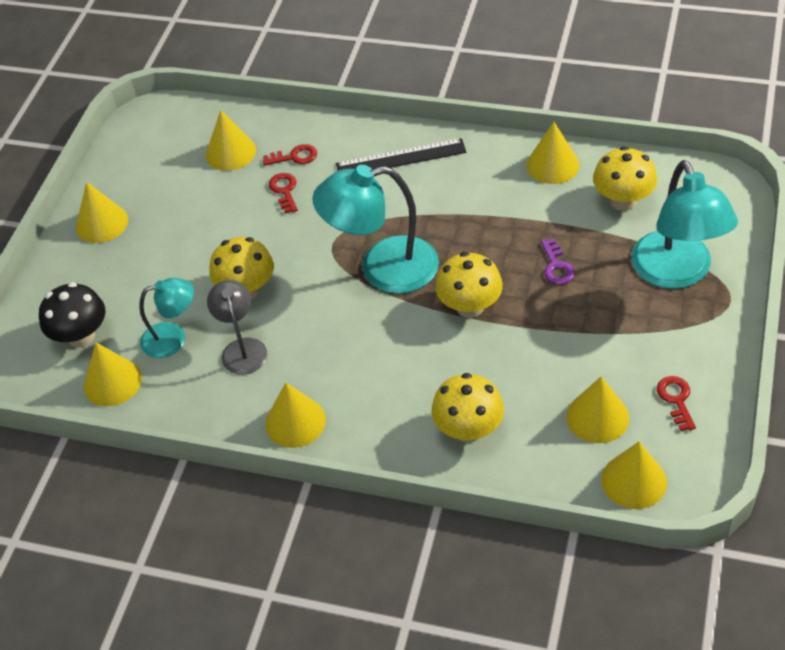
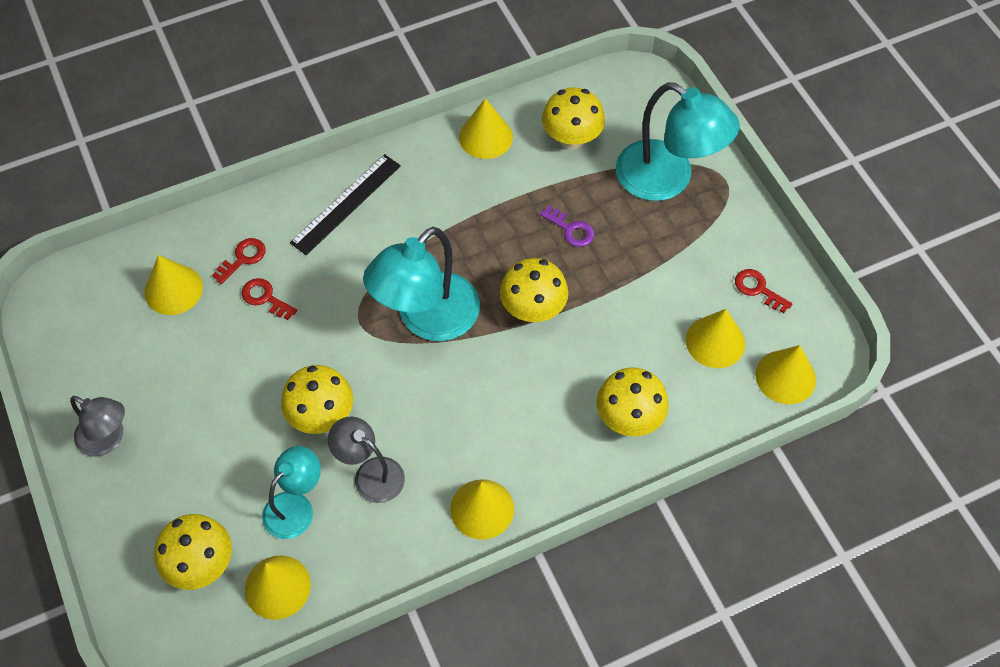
camera: 45 degrees left, 10 degrees up
black mushroom [39,282,105,347] -> yellow mushroom [154,514,232,590]
yellow cone [76,182,128,243] -> grey lamp [70,396,125,457]

